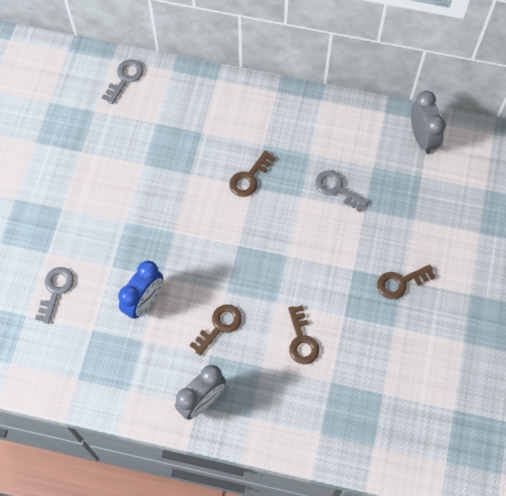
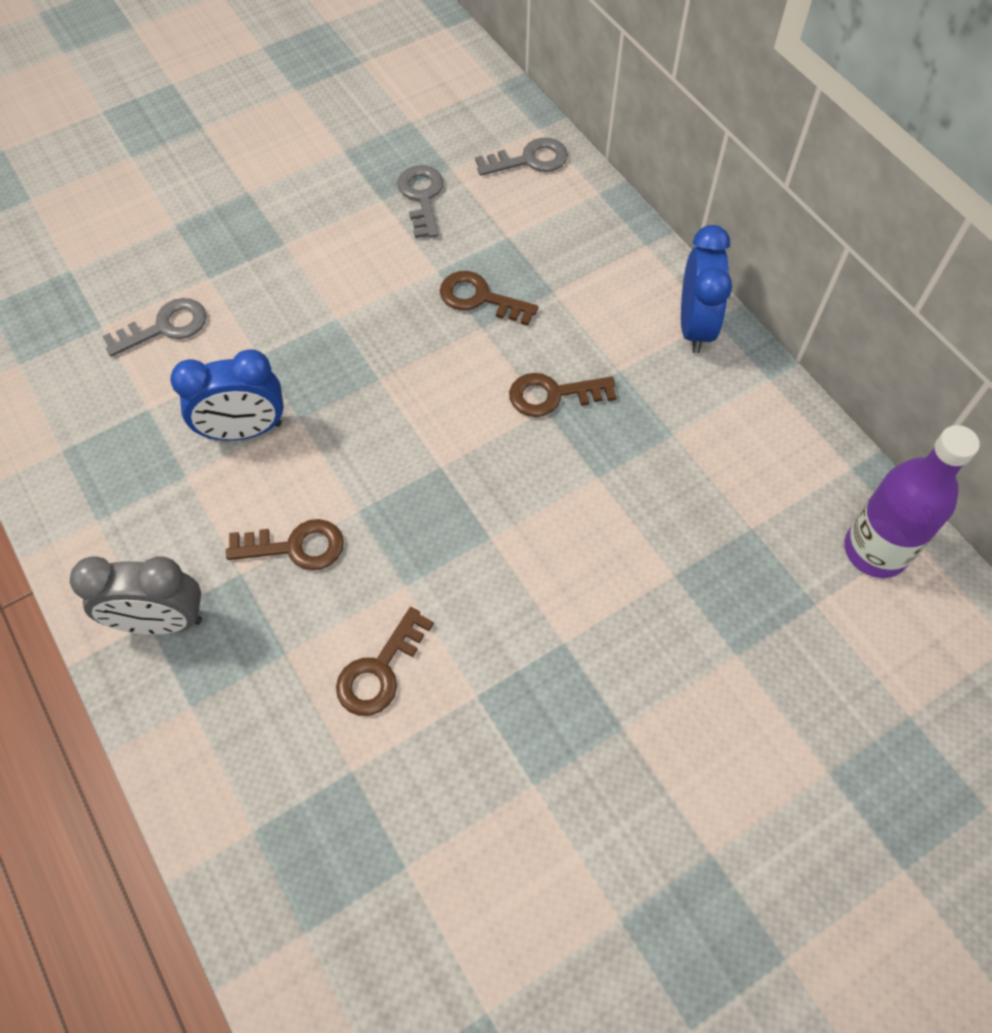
camera: 45 degrees right, 5 degrees down
grey key [315,170,368,212] -> grey key moved to [397,165,444,238]
brown key [377,265,436,299] -> brown key moved to [440,271,538,326]
grey clock [411,91,446,154] -> purple bottle [844,425,980,578]
none -> blue clock [681,225,732,354]

